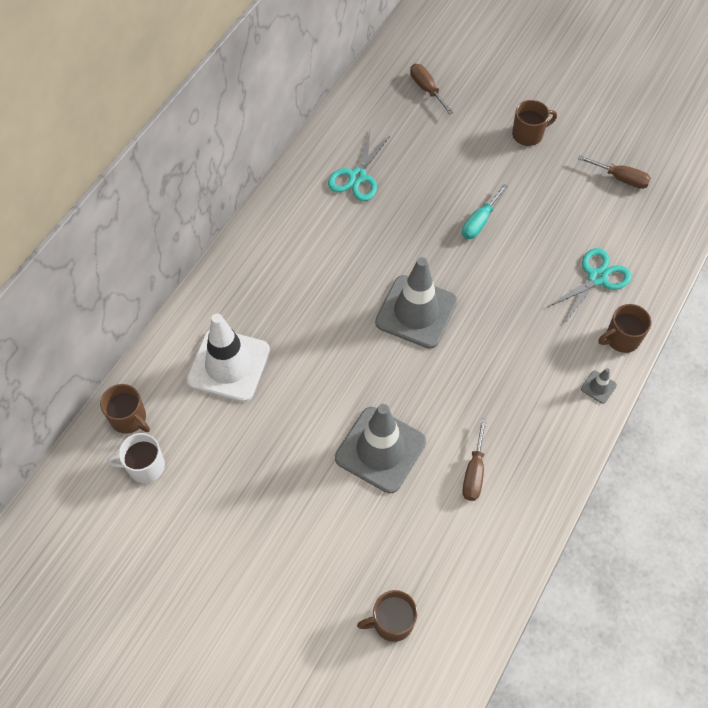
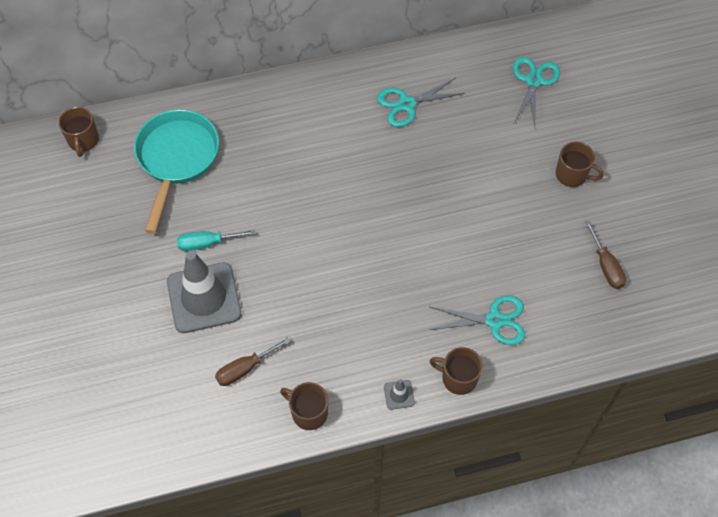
camera: 45 degrees right, 0 degrees up
white mug [107,433,165,483] -> none
white traffic cone [186,314,270,402] -> turquoise pan [134,109,219,234]
brown mug [357,590,418,642] -> brown mug moved to [280,382,328,430]
grey traffic cone [375,257,457,349] -> none
brown screwdriver [410,64,454,115] -> turquoise scissors [513,57,560,126]
turquoise screwdriver [462,184,508,239] -> turquoise screwdriver moved to [177,230,255,251]

